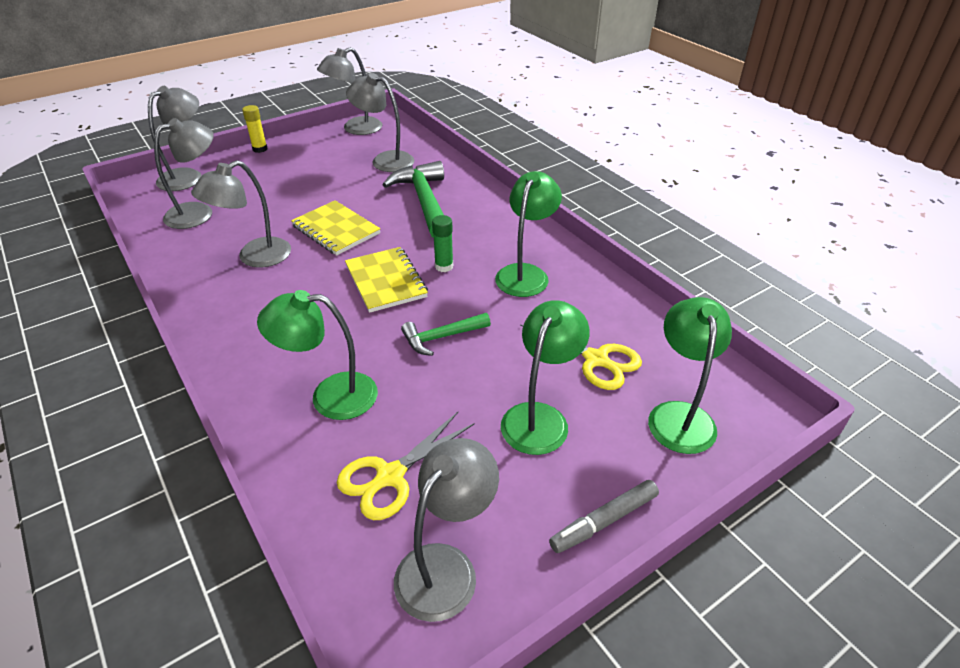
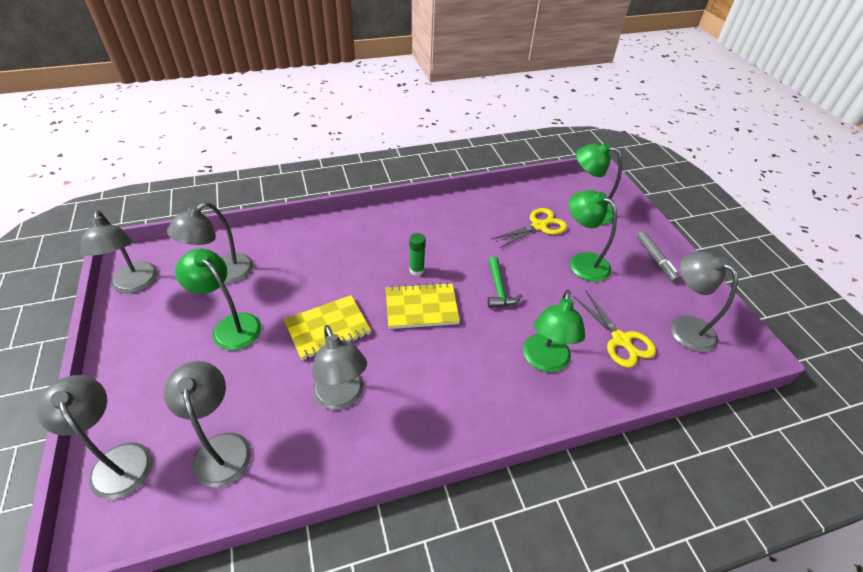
camera: 75 degrees left, 5 degrees up
yellow glue stick [242,105,267,153] -> none
green hammer [382,161,444,238] -> none
green lamp [495,171,562,297] -> green lamp moved to [175,248,261,350]

